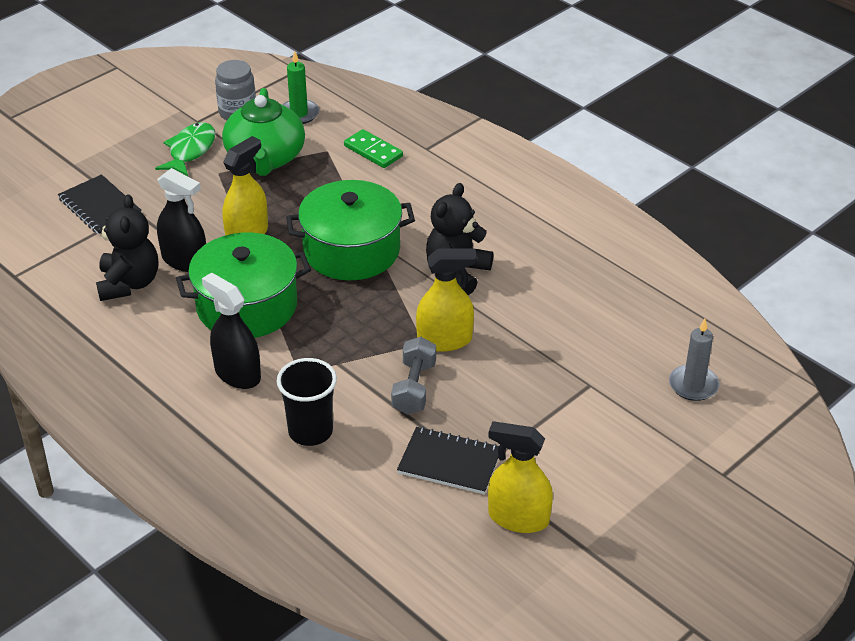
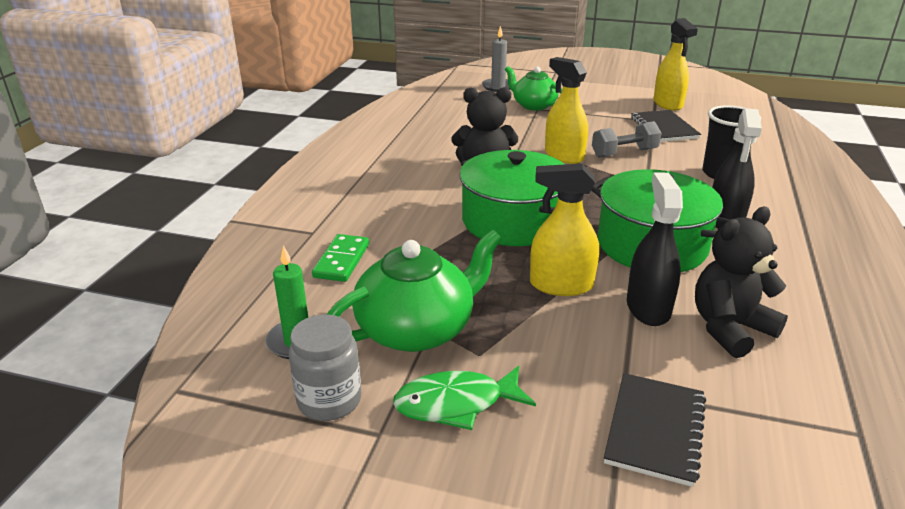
camera: 120 degrees left, 10 degrees down
none -> green teapot [505,66,562,111]

